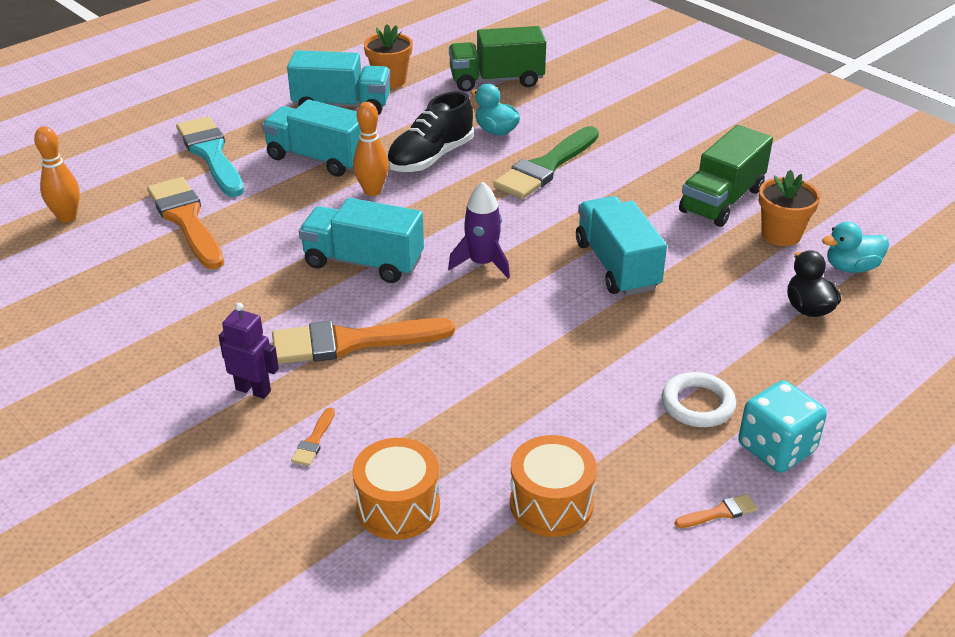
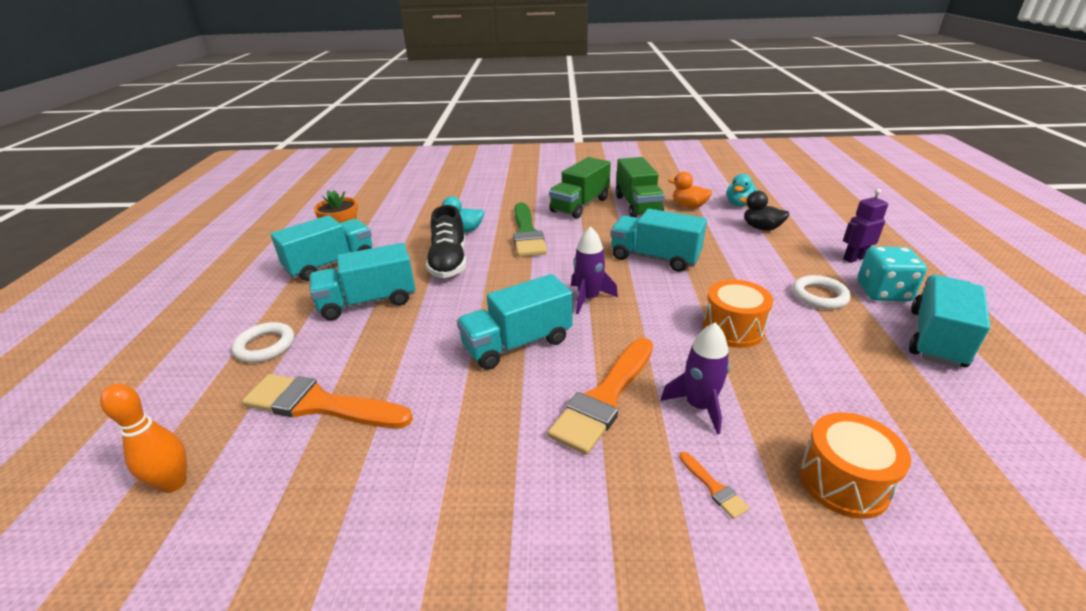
camera: 45 degrees left, 5 degrees down
turquoise brush [176,116,244,197] -> white ring [232,322,294,363]
purple robot [219,303,279,399] -> purple robot moved to [843,189,888,263]
orange bowling pin [353,102,389,196] -> none
green truck [449,26,546,92] -> green truck moved to [549,157,611,219]
orange drum [510,435,597,537] -> orange drum moved to [703,280,773,348]
orange brush [675,494,758,528] -> turquoise truck [909,275,990,368]
orange flower pot [759,170,820,246] -> orange duck [668,172,712,208]
none -> purple rocket [661,323,730,435]

